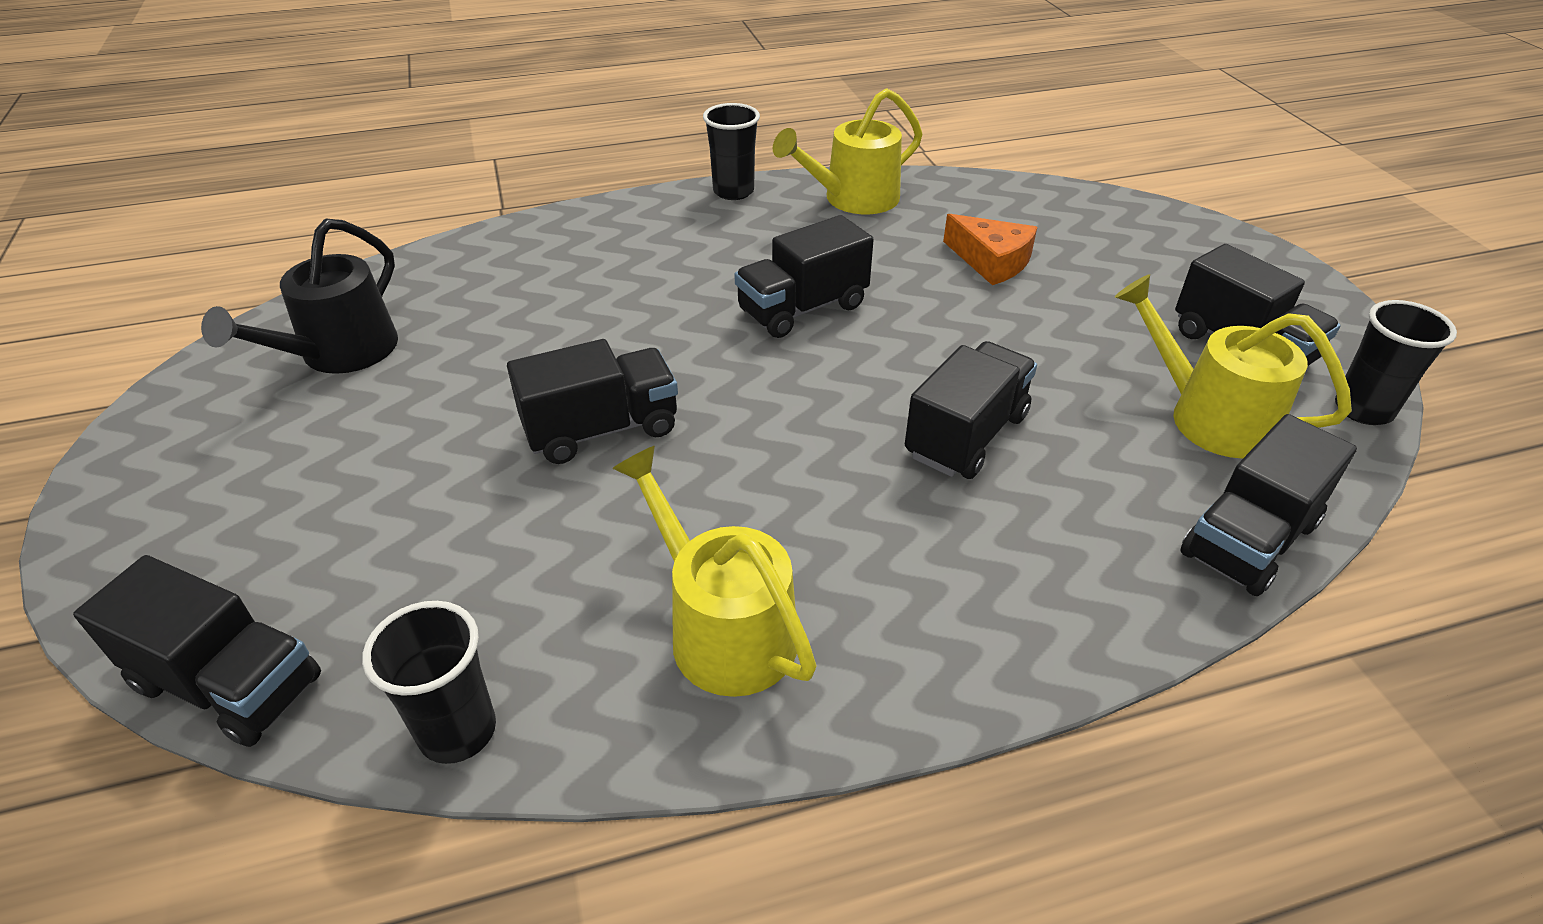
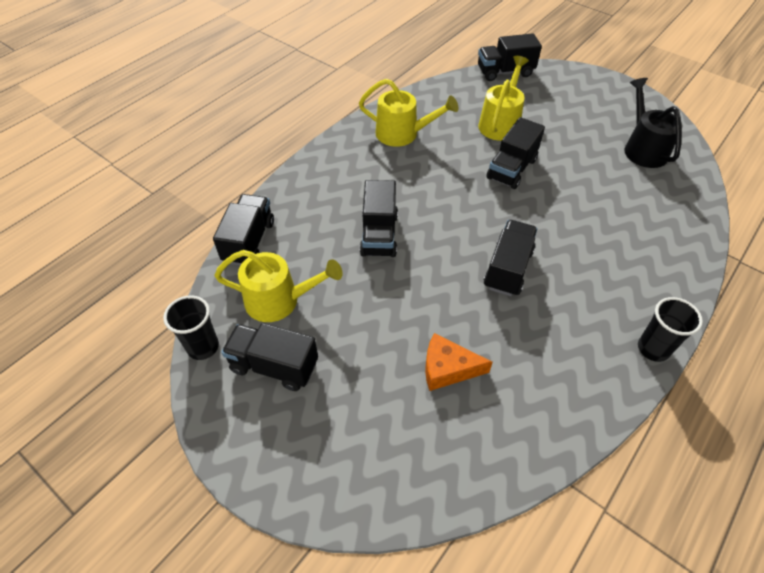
camera: 145 degrees right, 10 degrees up
black cup [362,601,496,764] -> none
yellow watering can [772,88,922,214] -> yellow watering can moved to [478,56,529,141]

